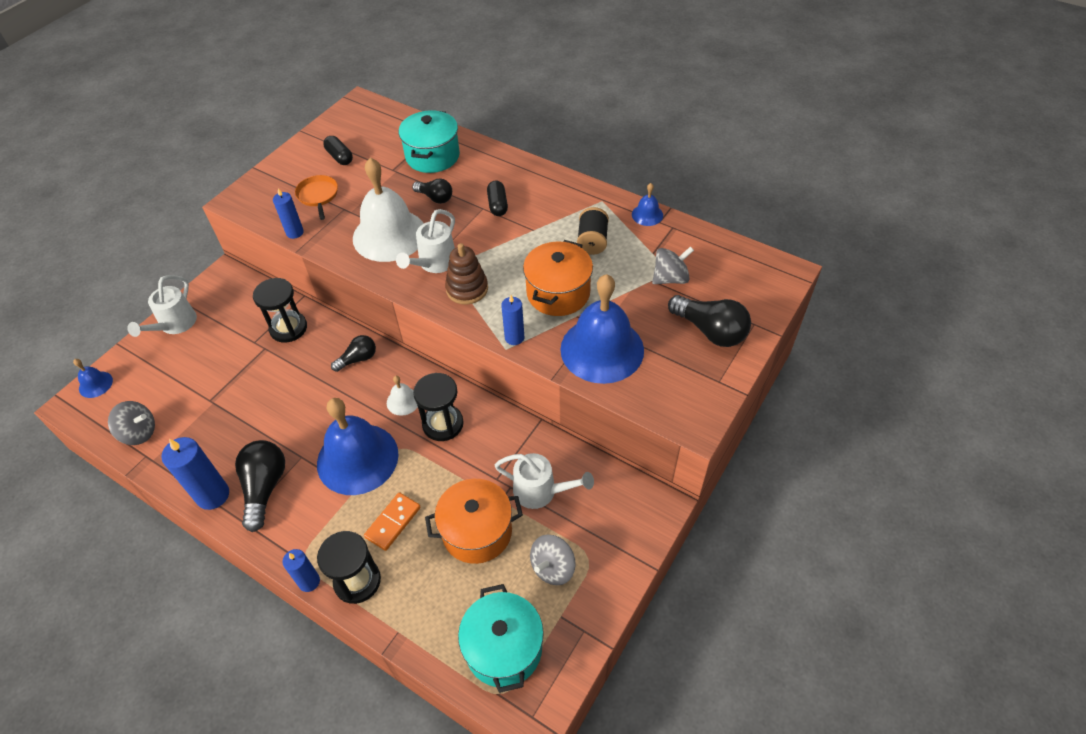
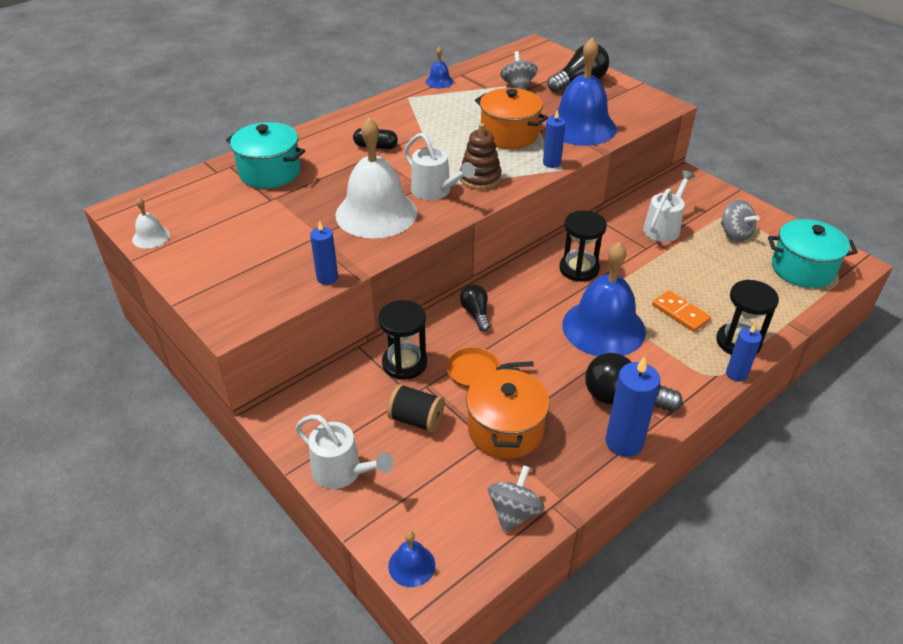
camera: 75 degrees left, 10 degrees down
orange pan [295,175,338,220] -> orange pan moved to [446,347,534,388]
black capsule [323,136,353,165] -> none
white bell [387,376,418,416] -> white bell moved to [132,197,170,248]
black light bulb [412,178,452,204] -> none
orange pot [425,479,523,564] -> orange pot moved to [466,367,550,459]
black spool [577,207,609,255] -> black spool moved to [387,384,445,433]

